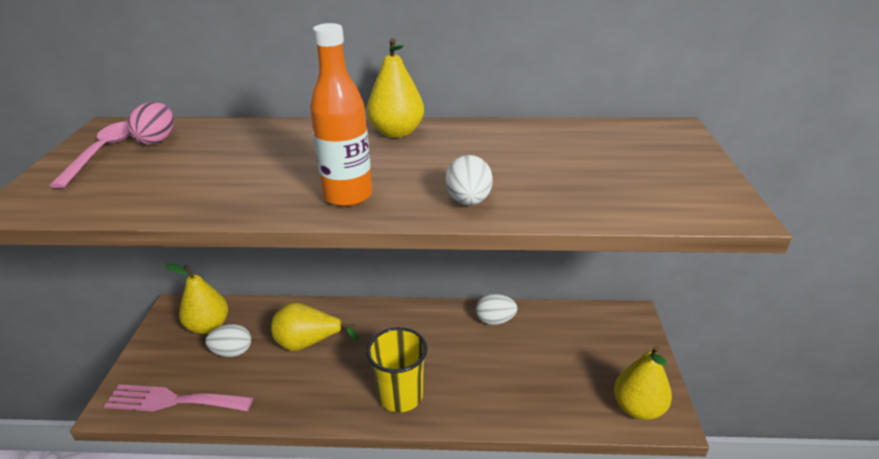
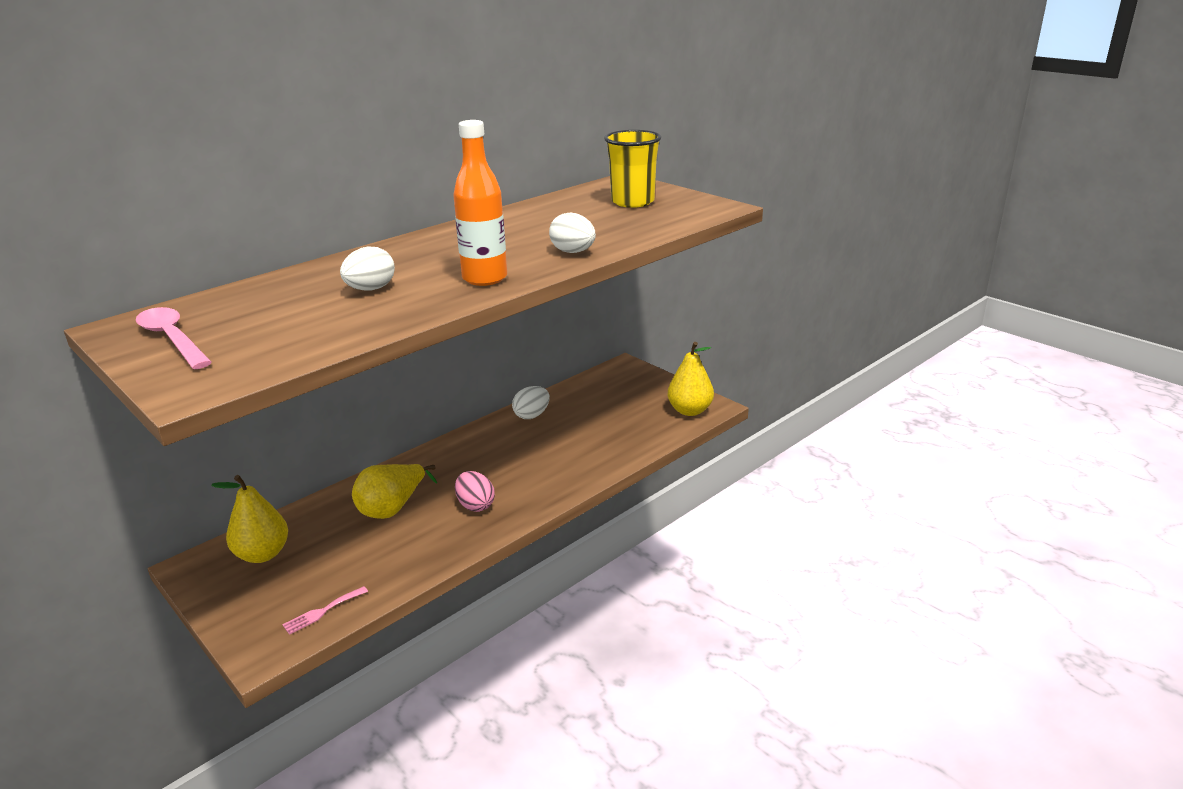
camera: 45 degrees left, 5 degrees down
pink fork [104,385,253,411] -> pink fork [282,586,368,635], size x0.49
pink egg [127,102,174,145] -> pink egg moved to [455,471,495,512]
white egg [205,324,251,357] -> white egg moved to [340,246,395,291]
yellow cup [366,327,428,413] -> yellow cup moved to [604,130,661,208]
yellow pear [367,38,424,138] -> none

